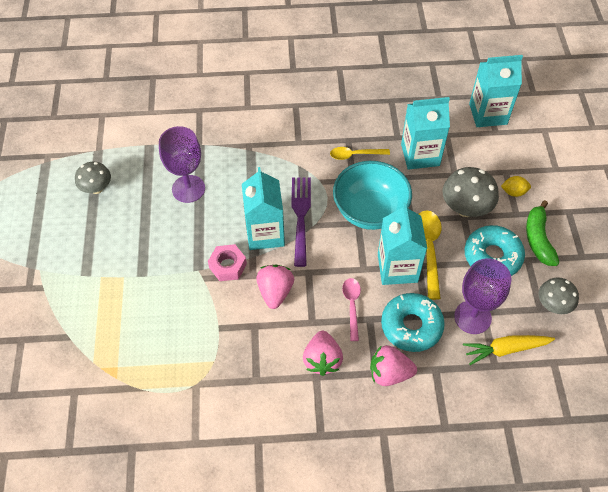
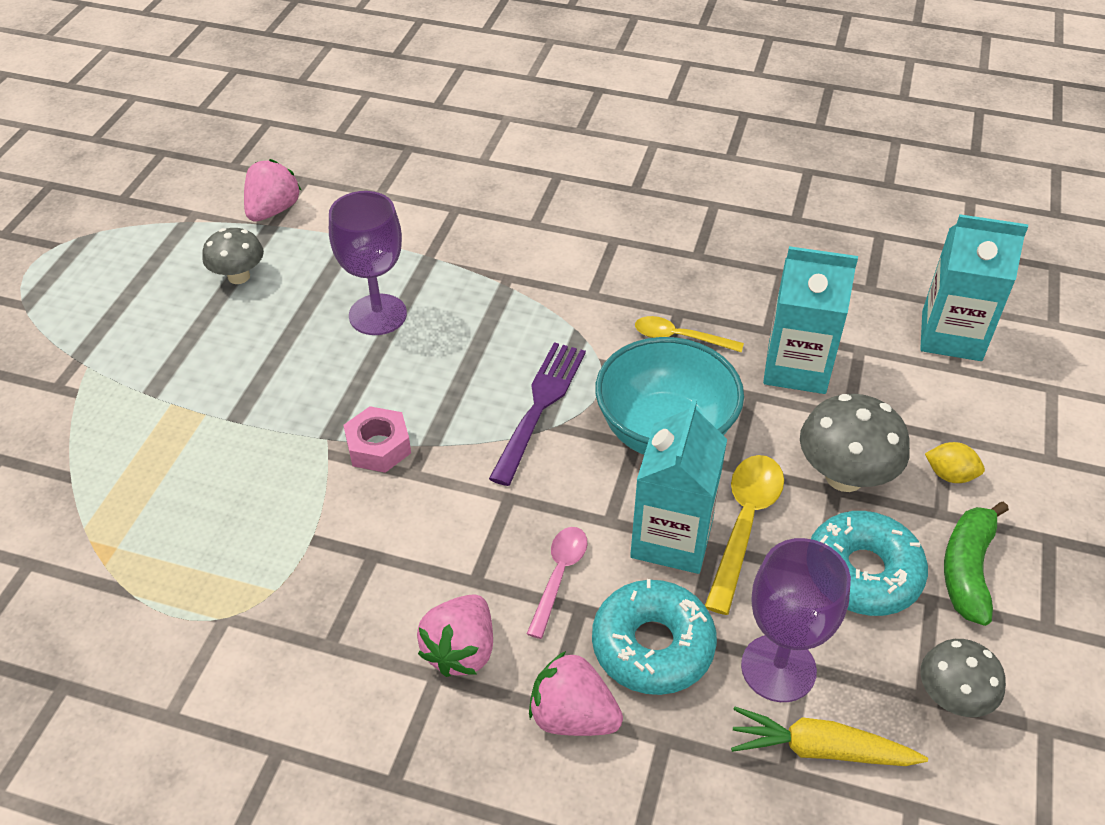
camera: 20 degrees right, 10 degrees down
turquoise carton [242,167,285,250] -> none
pink strawberry [256,265,294,309] -> pink strawberry moved to [244,159,301,222]

